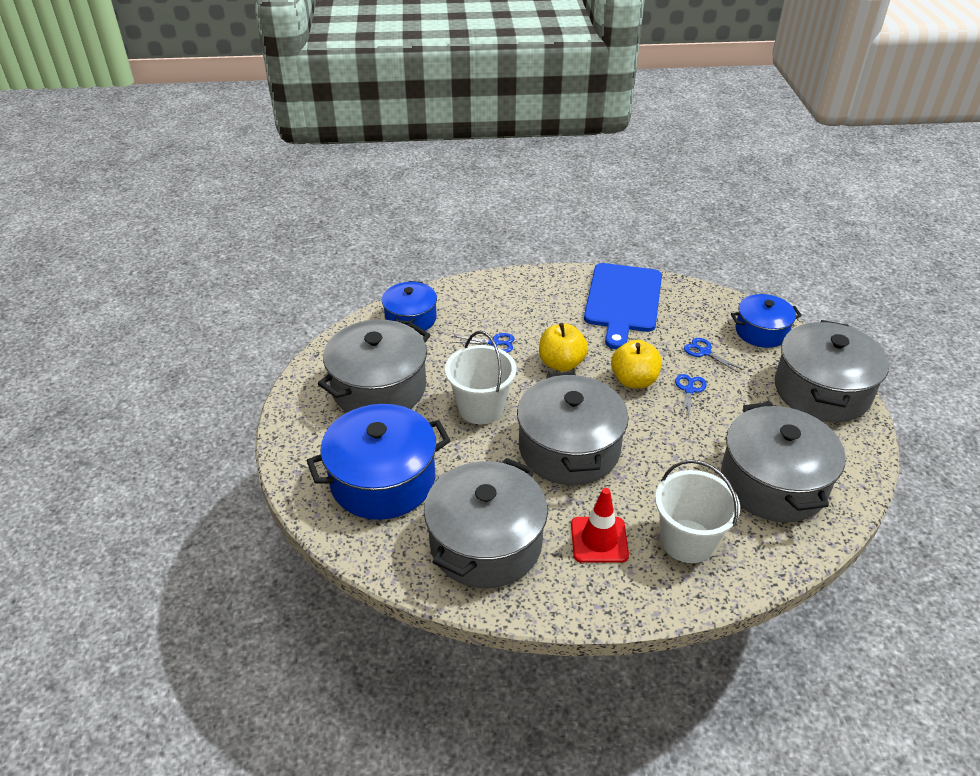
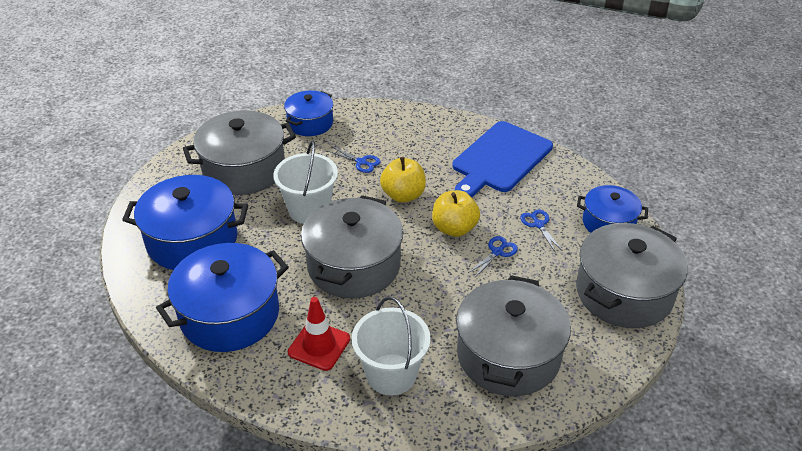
camera: 25 degrees right, 0 degrees up
grey pot [424,458,548,588] -> blue pot [156,243,289,352]

